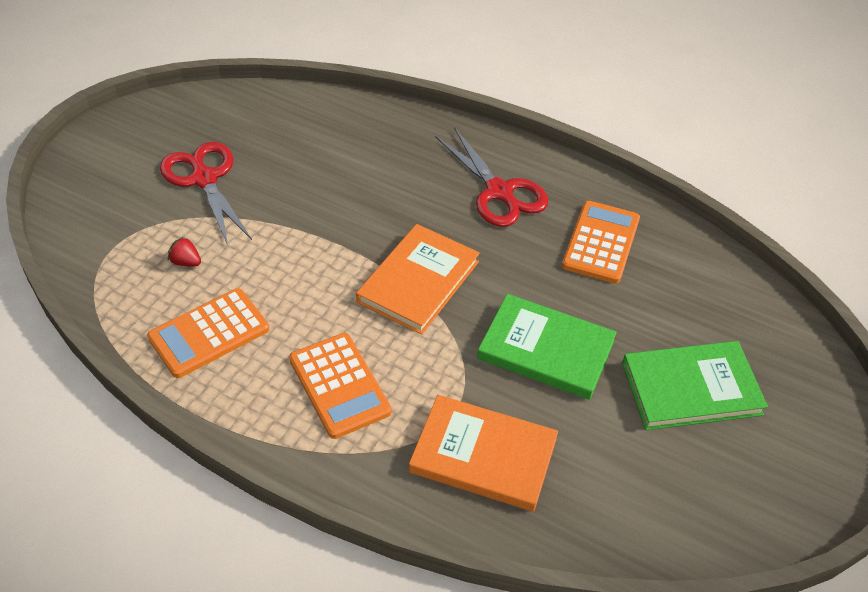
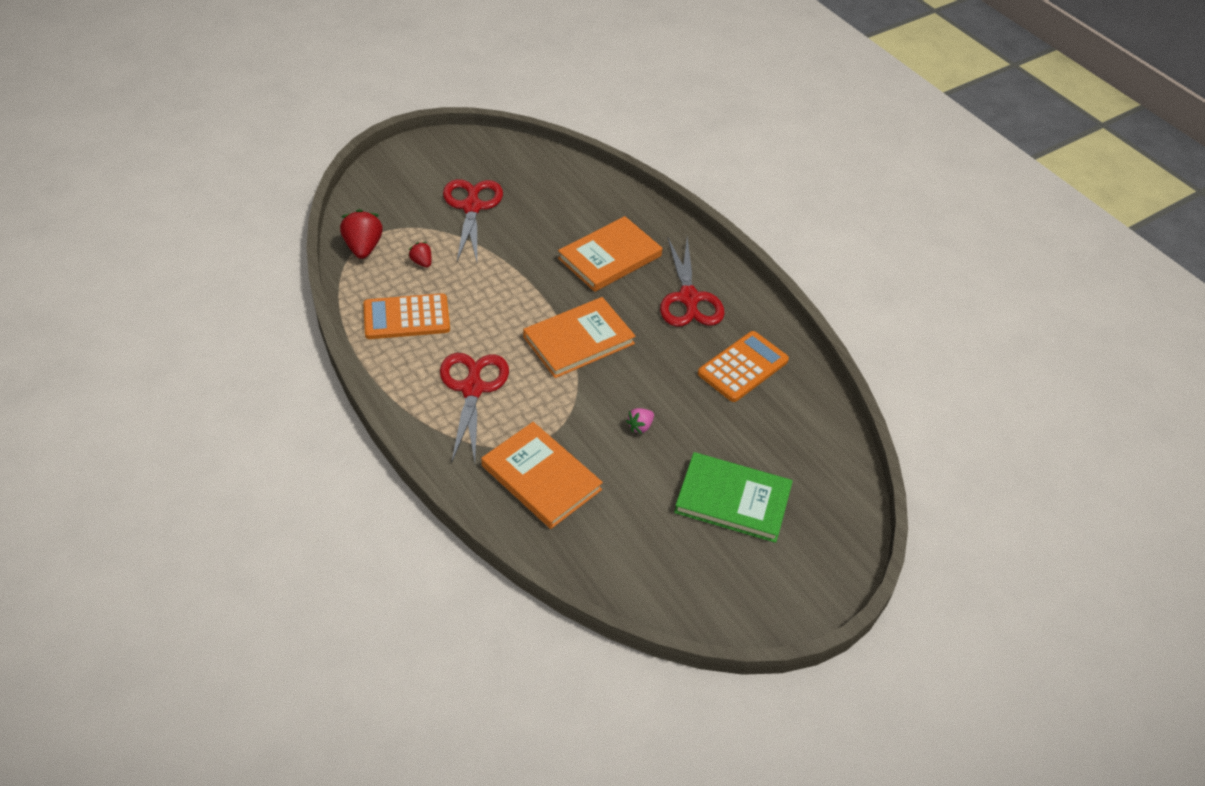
camera: 25 degrees right, 0 degrees up
orange calculator [289,333,392,439] -> red scissors [440,353,509,464]
green book [477,294,617,400] -> pink strawberry [626,408,654,434]
none -> red strawberry [340,209,383,259]
none -> orange book [558,216,662,292]

